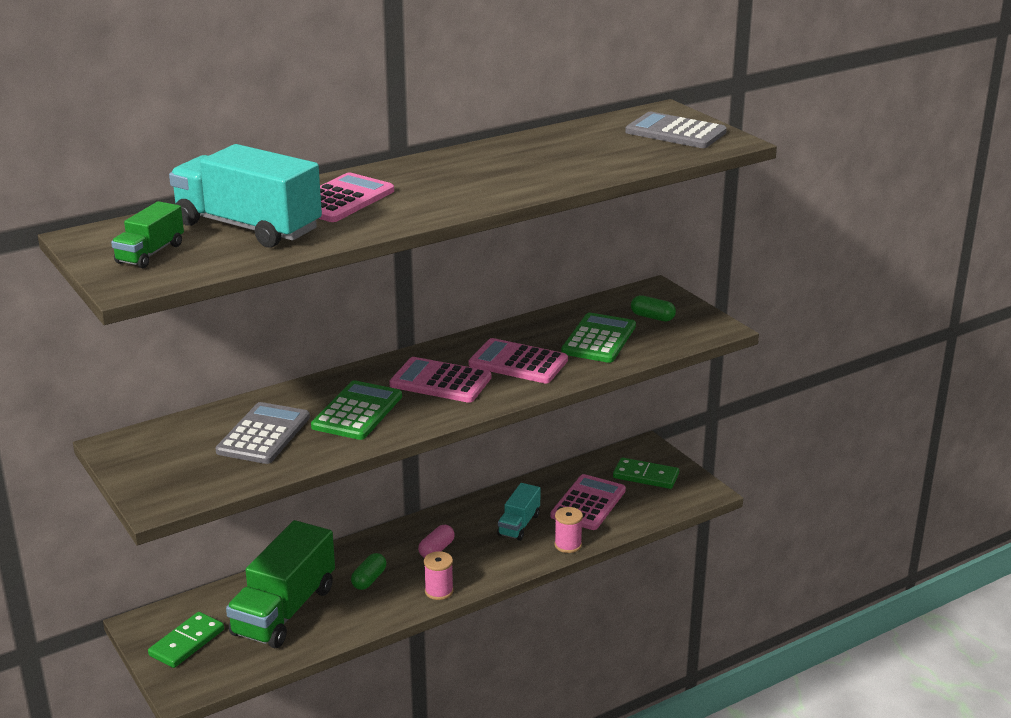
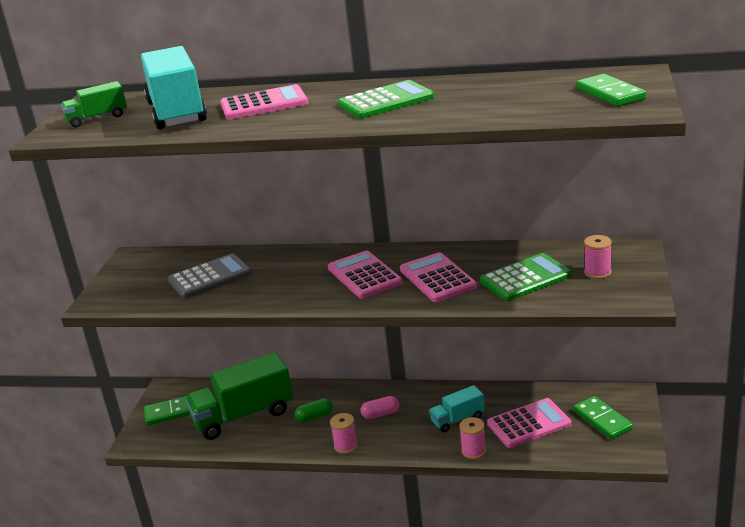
camera: 45 degrees right, 0 degrees up
green calculator [311,380,402,440] -> green calculator moved to [338,80,435,119]
grey calculator [625,112,727,148] -> green domino [576,74,647,106]
green capsule [631,295,676,321] -> pink spool [584,235,612,279]

